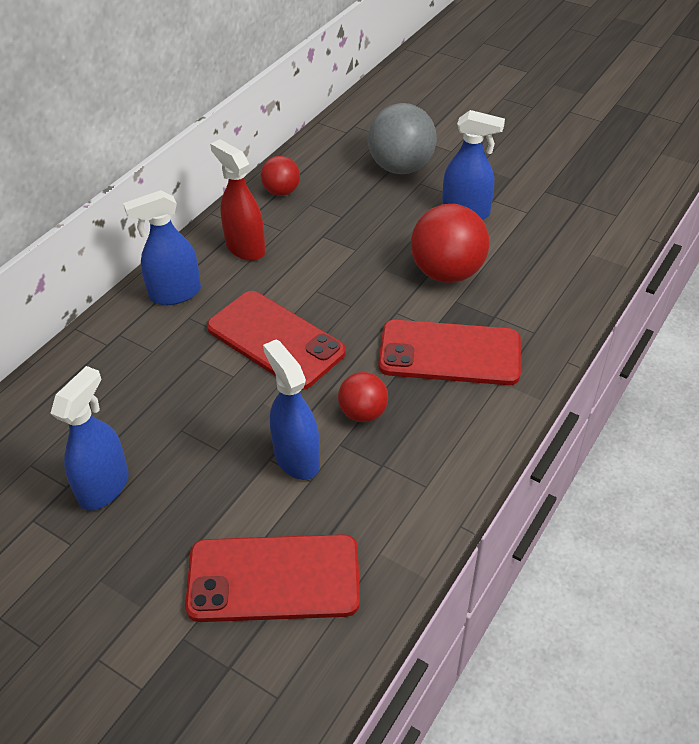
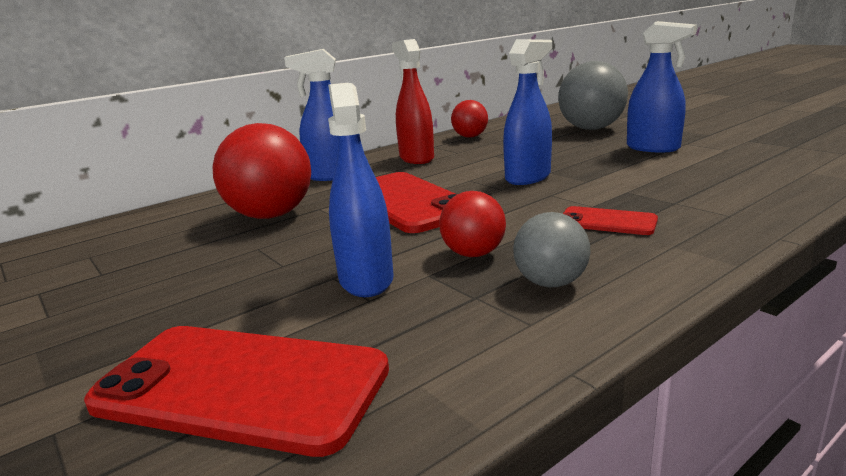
camera: 20 degrees right, 25 degrees down
blue spray bottle [51,366,129,511] -> blue spray bottle moved to [503,39,552,185]
red phone [378,320,521,385] -> red phone [563,206,658,235], size x0.51
red ball [411,204,490,283] -> red ball moved to [213,123,311,219]
none -> grey ball [513,212,591,287]

